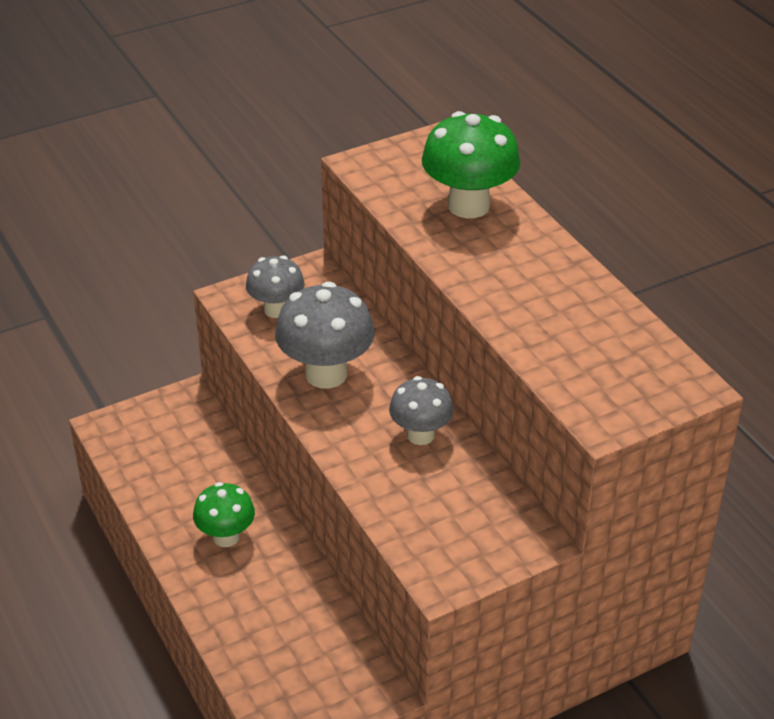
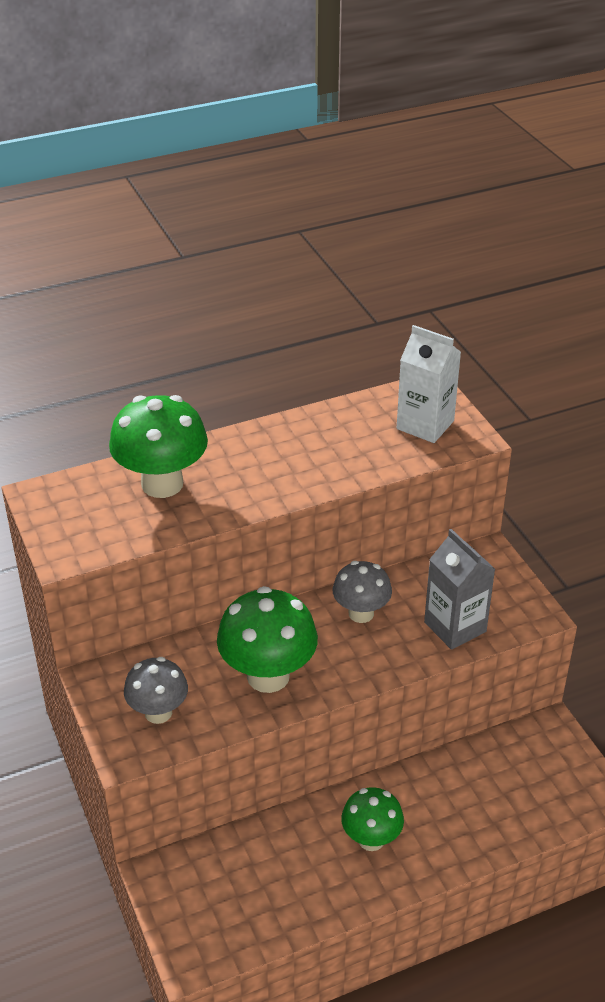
camera: 85 degrees left, 0 degrees up
grey mushroom [275,281,375,388] -> green mushroom [217,586,318,693]
none -> white carton [397,325,461,443]
none -> grey carton [424,529,495,650]

